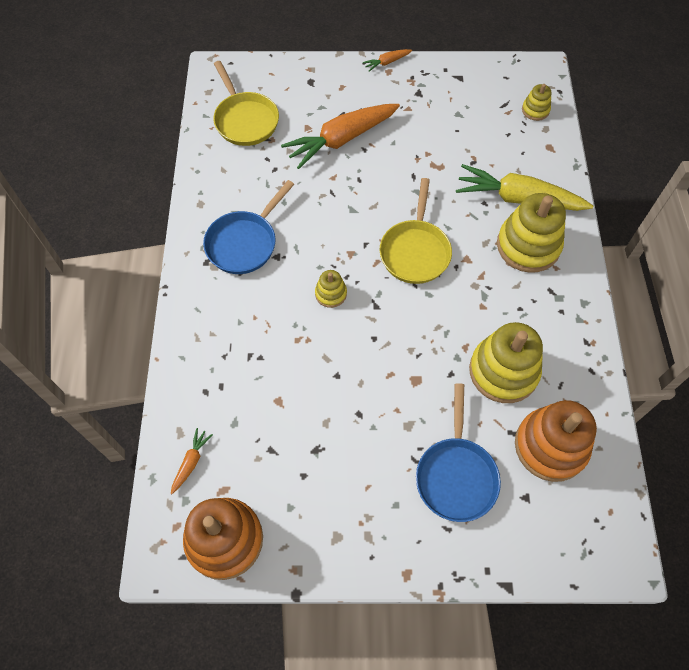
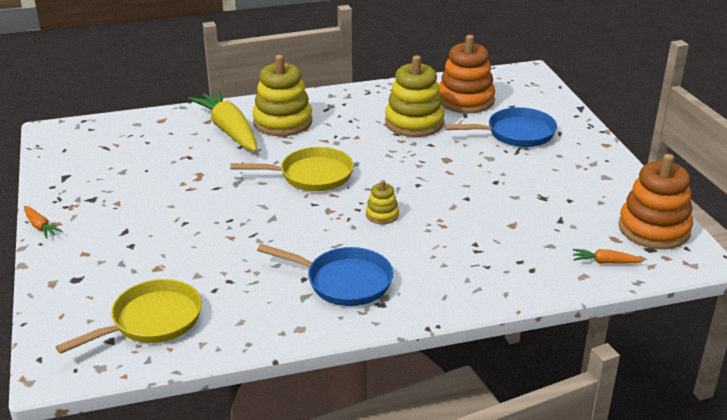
camera: 105 degrees left, 30 degrees down
orange carrot [281,104,400,169] -> none
yellow carrot [456,164,593,211] -> yellow carrot turned 150 degrees clockwise [188,90,257,152]
yellow stacking toy [522,84,552,121] -> none

